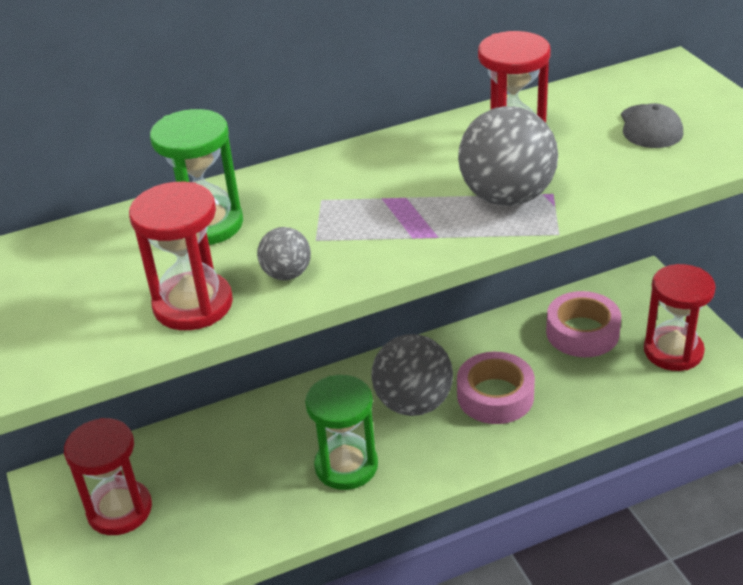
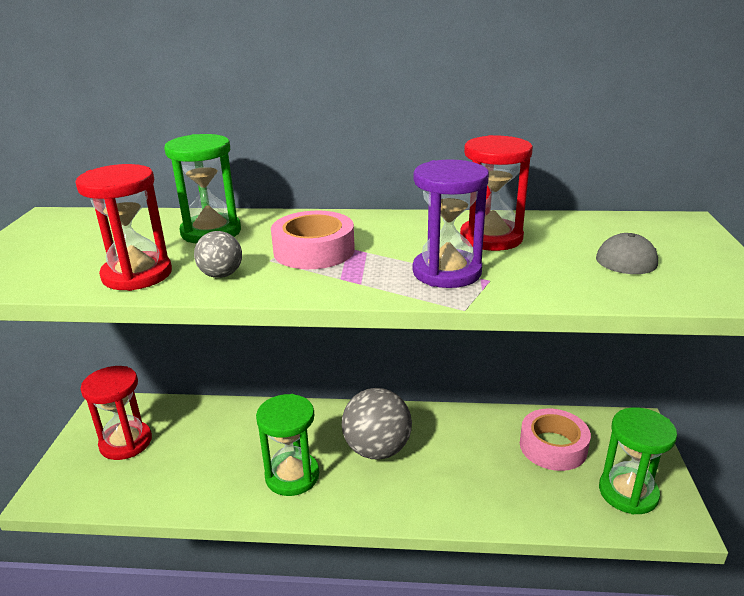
camera: 25 degrees right, 10 degrees down
pink tape [457,352,535,424] -> pink tape moved to [271,211,355,269]
grey ball [458,106,558,206] -> purple hourglass [413,159,489,288]
red hourglass [644,264,716,371] -> green hourglass [599,407,677,514]

